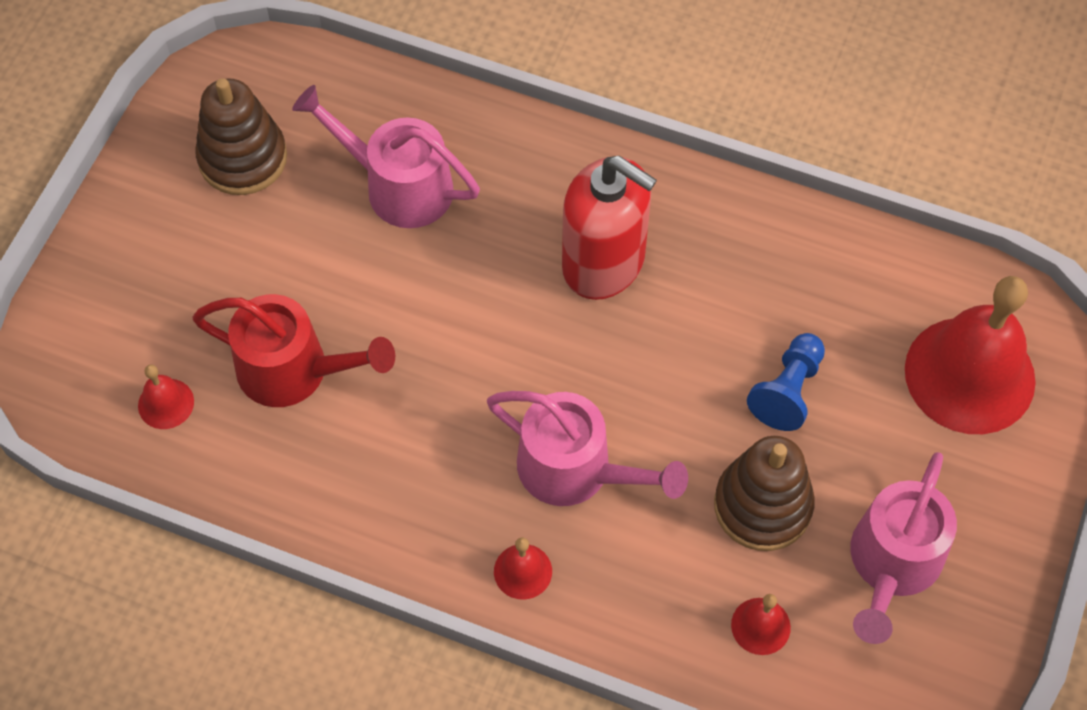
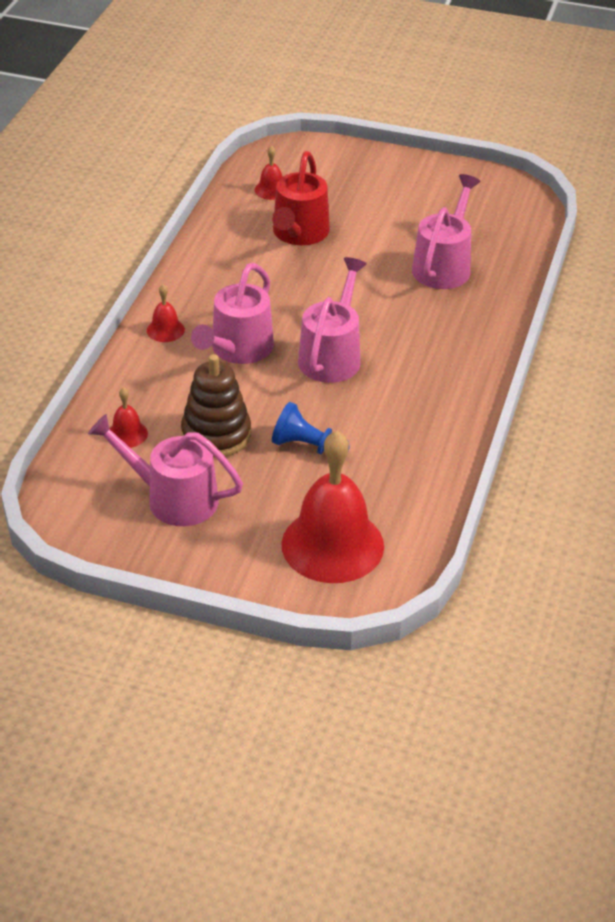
camera: 85 degrees right, 20 degrees down
brown stacking toy [195,78,287,195] -> none
red soap dispenser [562,156,657,300] -> none
none -> pink watering can [298,257,367,383]

